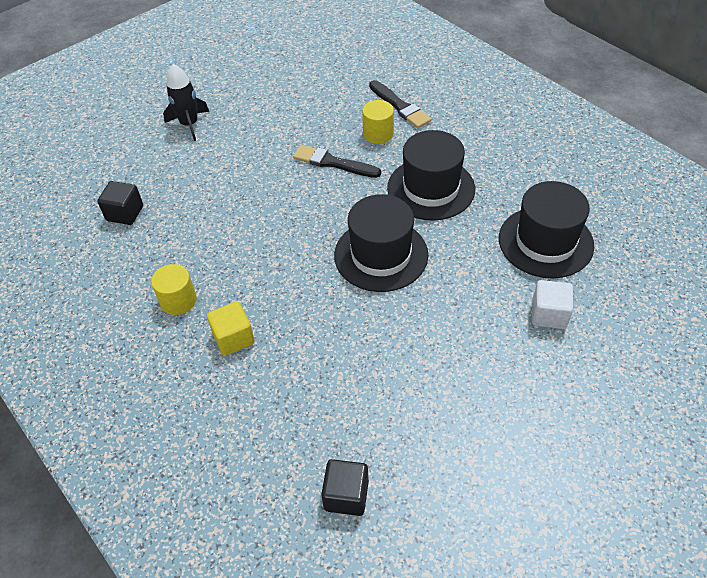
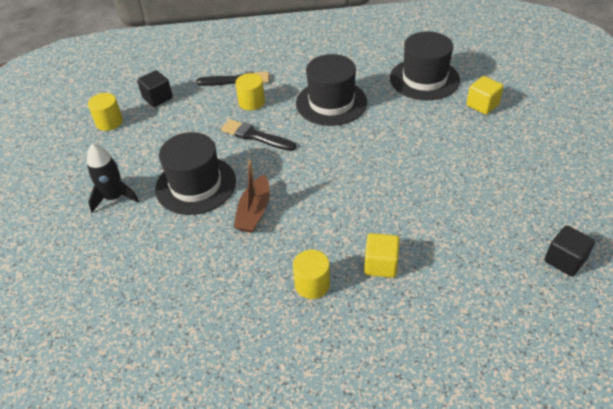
camera: 55 degrees left, 5 degrees down
black cube [97,181,143,225] -> black cube moved to [137,70,173,107]
black brush [293,145,381,178] -> black brush turned 60 degrees clockwise [221,119,296,151]
black hat [334,194,428,292] -> black hat moved to [155,132,236,215]
white cube [532,280,573,329] -> yellow cube [466,76,504,115]
none -> yellow cylinder [88,93,123,131]
none -> brown boat [233,160,270,233]

